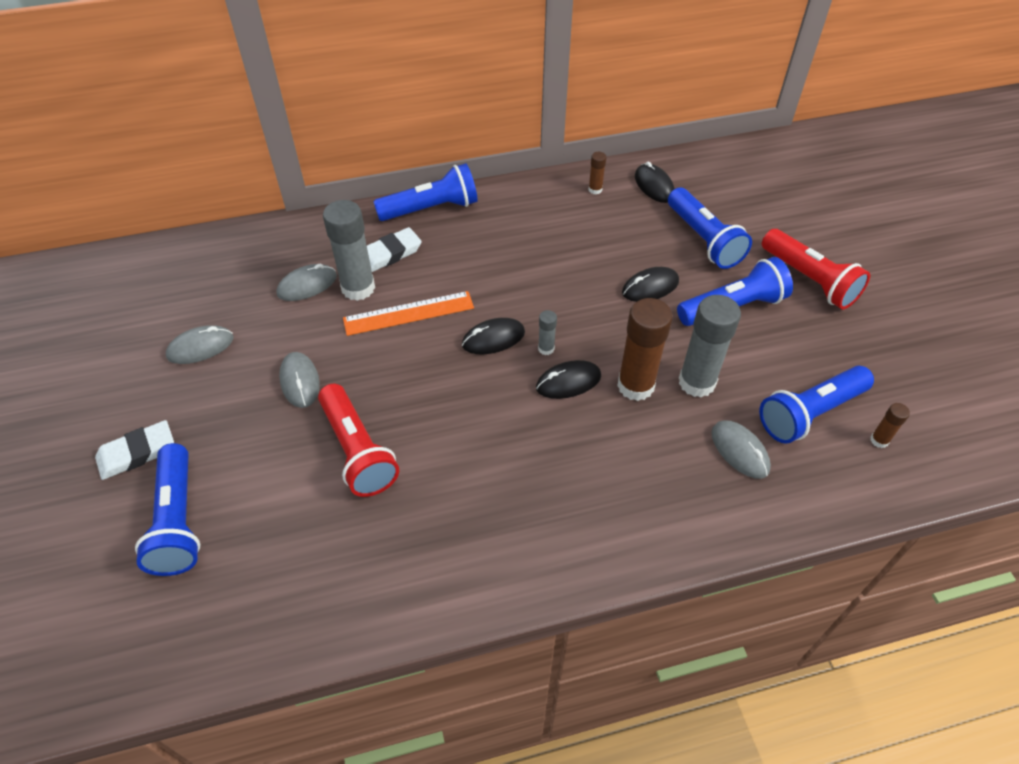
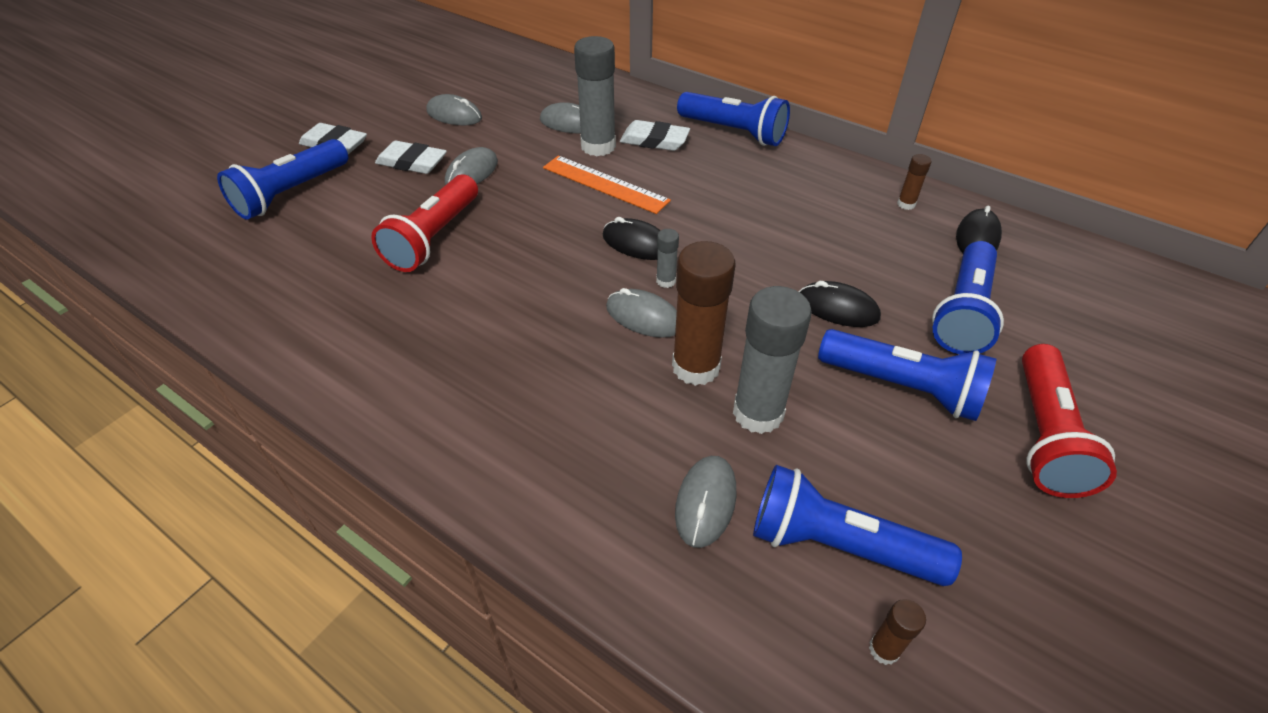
camera: 50 degrees right, 5 degrees down
black mouse [536,360,601,399] -> grey mouse [606,288,677,338]
none -> white eraser [375,141,447,174]

